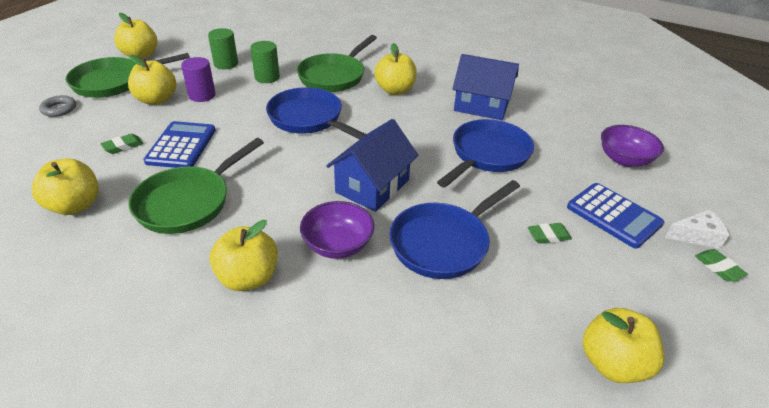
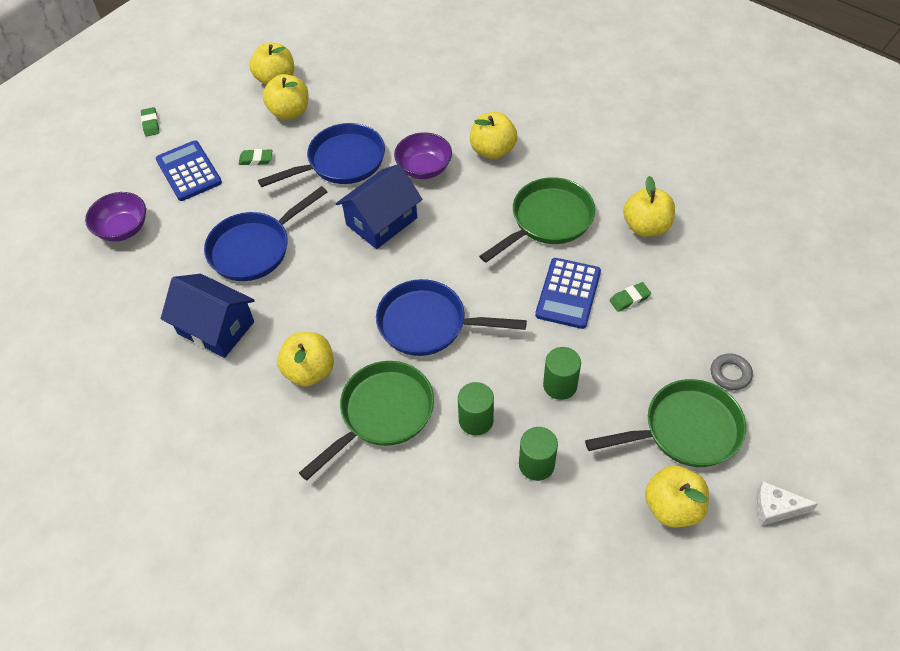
camera: 165 degrees left, 15 degrees up
yellow apple [128,55,176,105] -> yellow apple moved to [263,74,309,120]
purple cylinder [181,57,216,102] -> green cylinder [543,347,581,400]
blue pan [266,87,366,140] -> blue pan turned 135 degrees clockwise [376,279,527,356]
white cheese [665,209,729,249] -> white cheese moved to [755,481,819,526]

